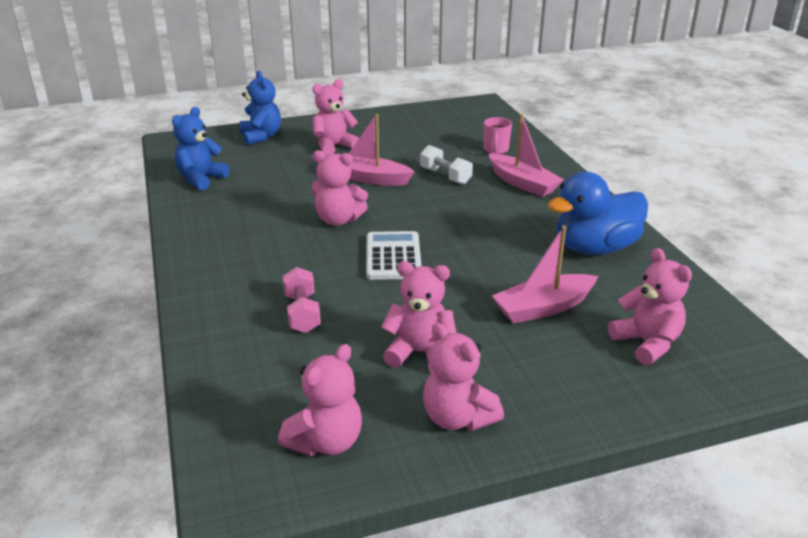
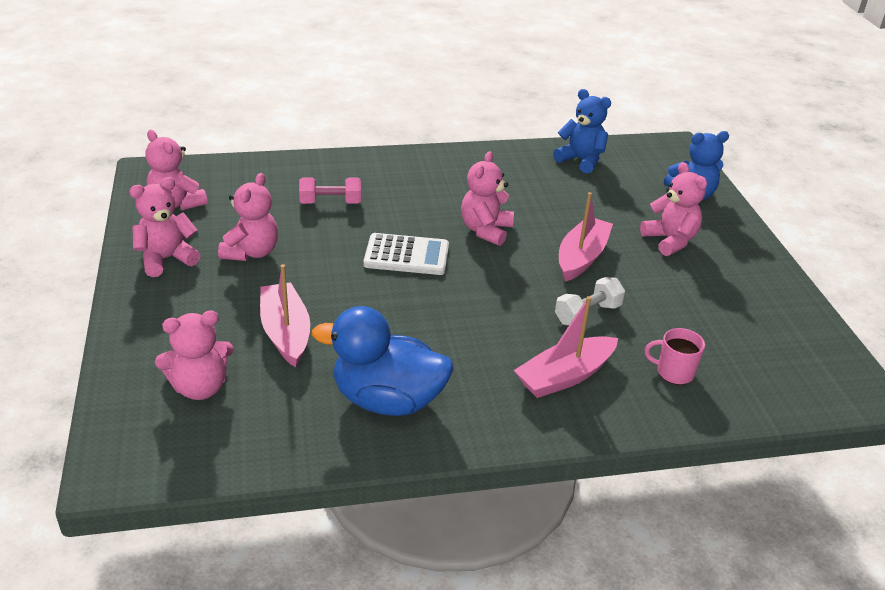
camera: 95 degrees right, 5 degrees up
blue duck [548,172,648,255] -> blue duck turned 60 degrees counterclockwise [312,306,453,416]

